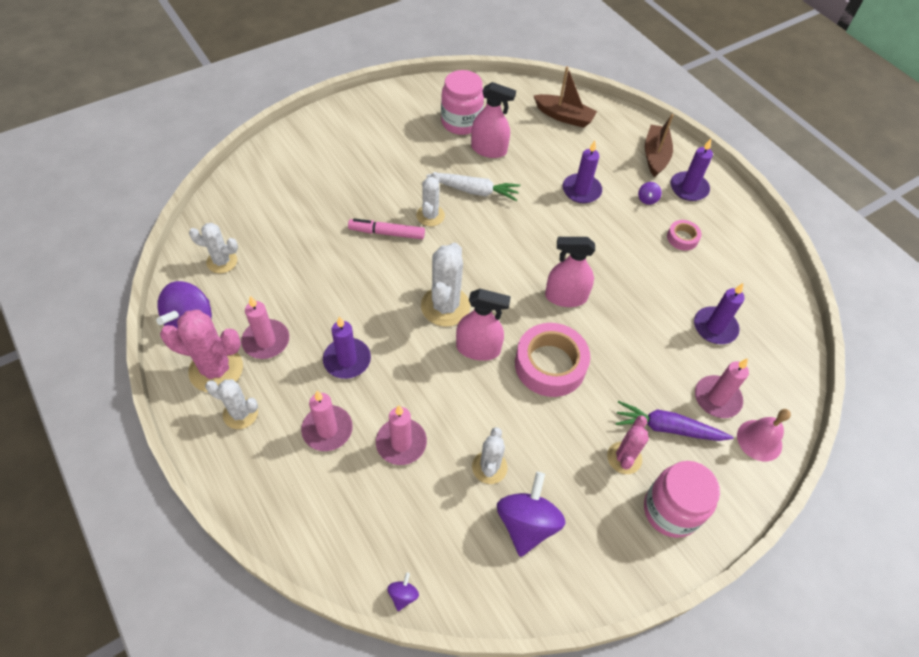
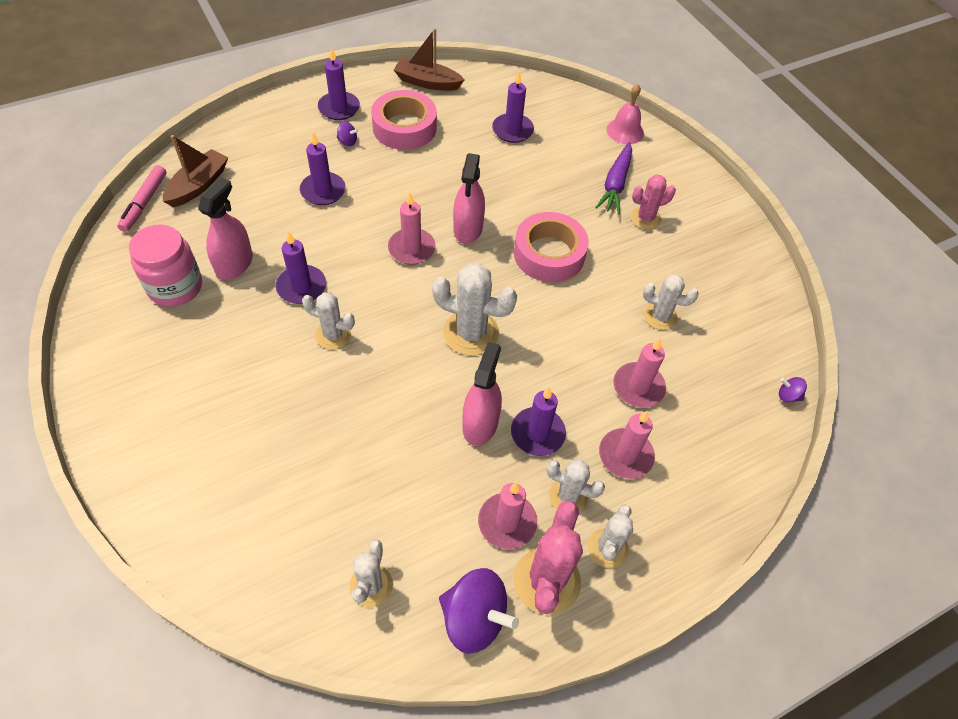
camera: 85 degrees left, 0 degrees up
pink marker [348,218,425,239] -> pink marker moved to [117,165,167,232]
white carrot [426,173,520,201] -> purple candle [276,231,326,304]
pink spray bottle [456,289,511,361] -> pink spray bottle moved to [462,342,502,446]
purple spinning top [497,472,566,557] -> none
pink cactus [607,415,649,474] -> pink cactus turned 45 degrees counterclockwise [630,175,676,230]
pink jar [644,461,720,538] -> none
brown boat [645,114,674,177] -> brown boat moved to [394,28,465,91]
pink tape [667,220,701,251] -> pink tape [371,90,437,150], size x2.01
pink candle [695,358,749,418] -> pink candle moved to [388,192,436,265]
none -> white cactus [546,460,605,513]

